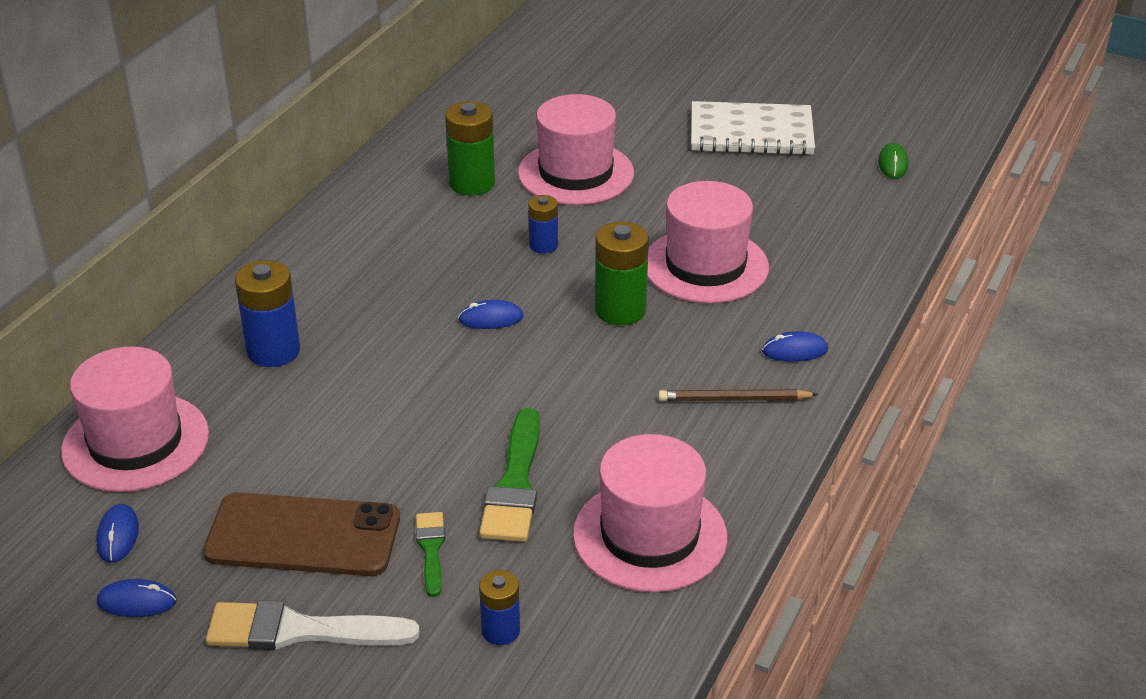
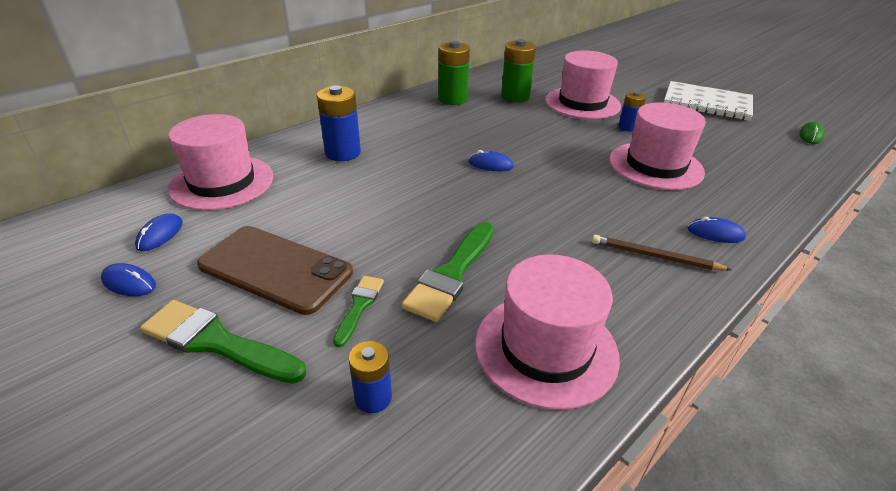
camera: 20 degrees right, 0 degrees up
white brush [206,600,420,650] -> green brush [140,300,306,384]
blue battery [528,195,558,254] -> blue battery moved to [618,91,646,132]
green battery [595,222,649,325] -> green battery moved to [438,41,470,105]

